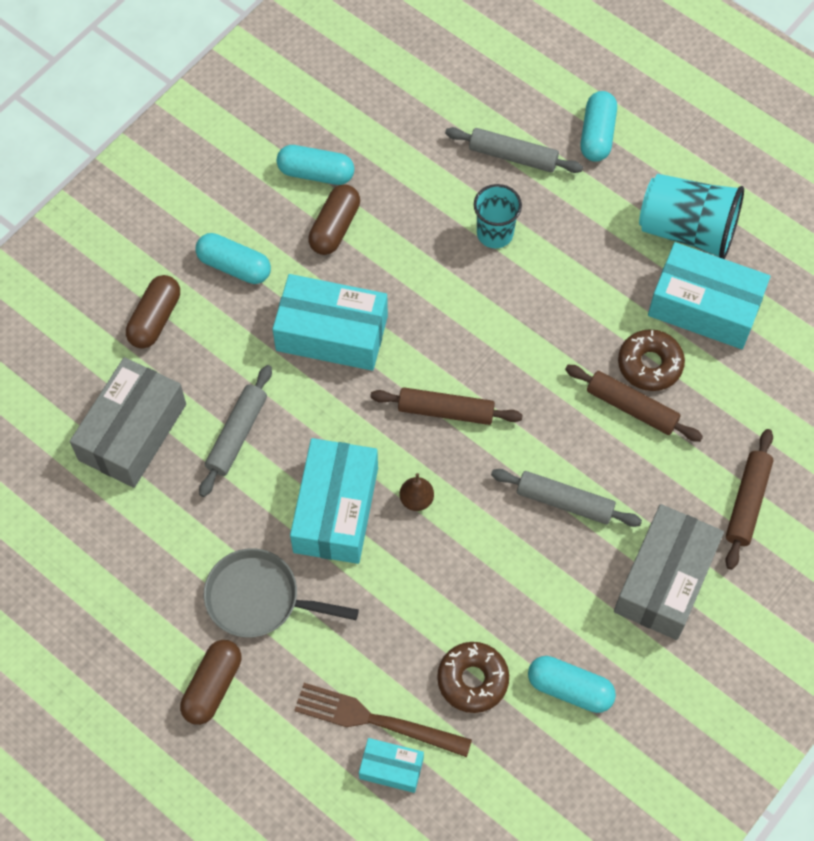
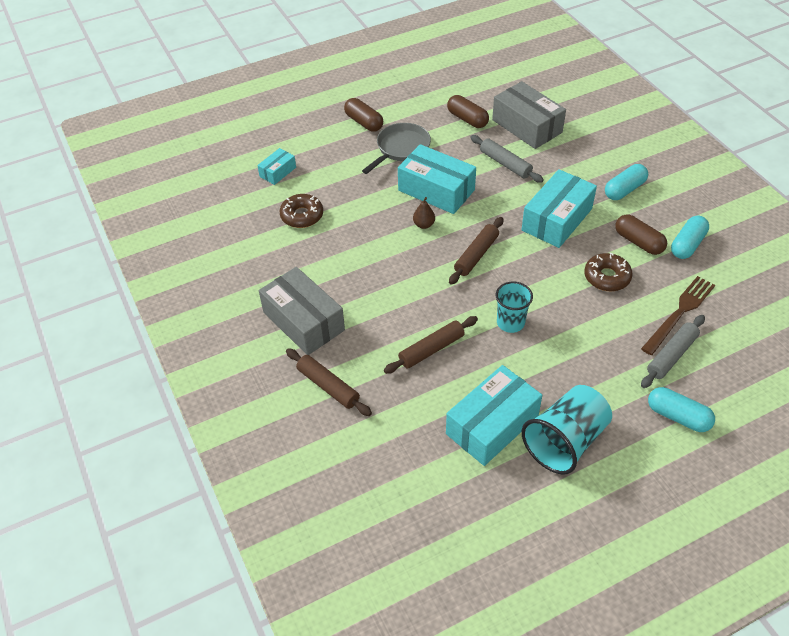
camera: 115 degrees right, 15 degrees down
brown capsule [126,275,180,349] -> brown capsule moved to [447,95,489,128]
brown fork [294,683,472,757] -> brown fork moved to [641,276,715,355]
turquoise cup [474,184,522,249] -> turquoise cup moved to [496,281,533,333]
grey rolling pin [491,469,642,527] -> none
turquoise capsule [528,656,616,713] -> none
brown donut [618,329,685,391] -> brown donut moved to [584,253,633,291]

